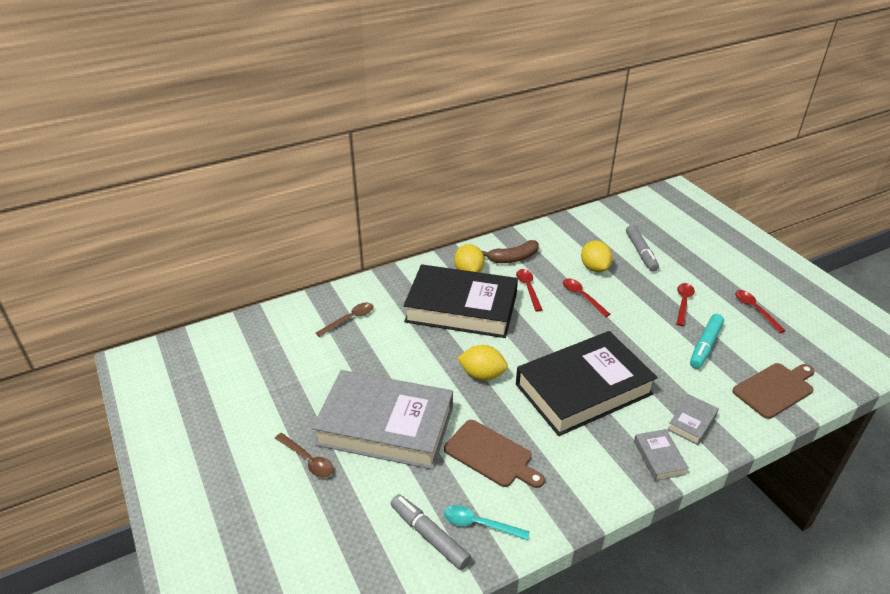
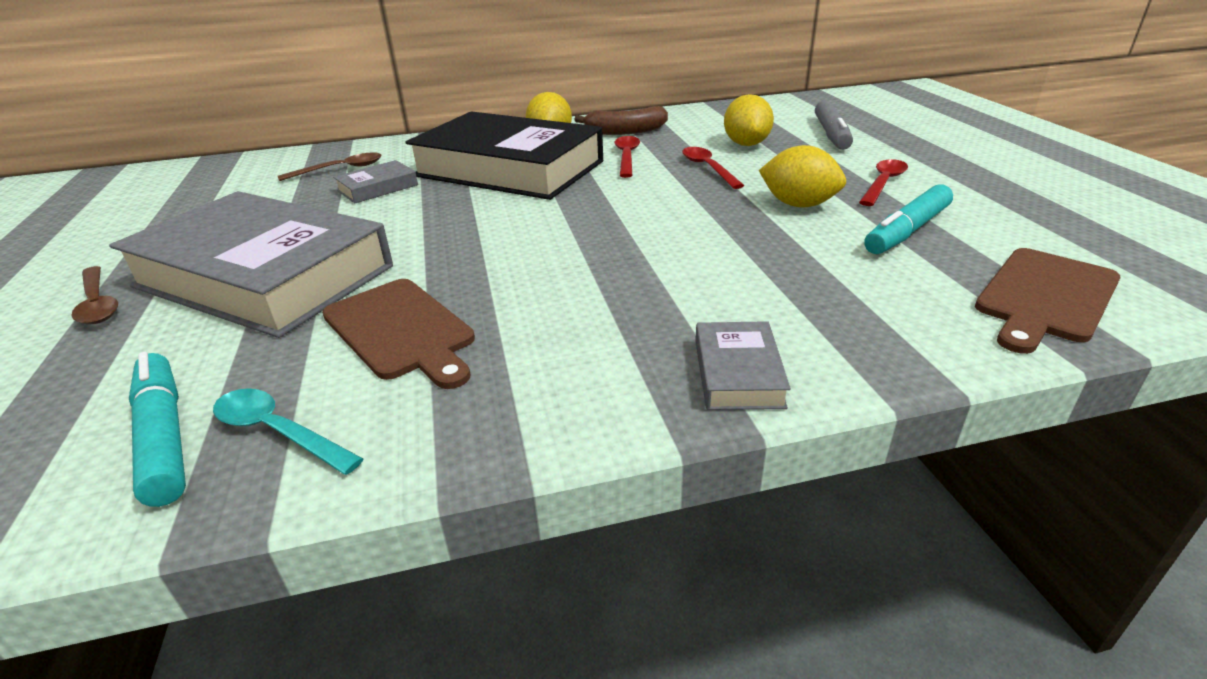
camera: 15 degrees right, 5 degrees down
grey marker [391,494,471,570] -> turquoise marker [129,352,186,507]
yellow lemon [458,345,508,381] -> yellow lemon moved to [759,145,846,207]
black book [516,331,658,436] -> none
grey book [667,394,719,445] -> grey book moved to [333,160,418,203]
brown cutting board [732,363,815,419] -> brown cutting board turned 150 degrees clockwise [975,248,1121,354]
red spoon [735,290,786,333] -> none

